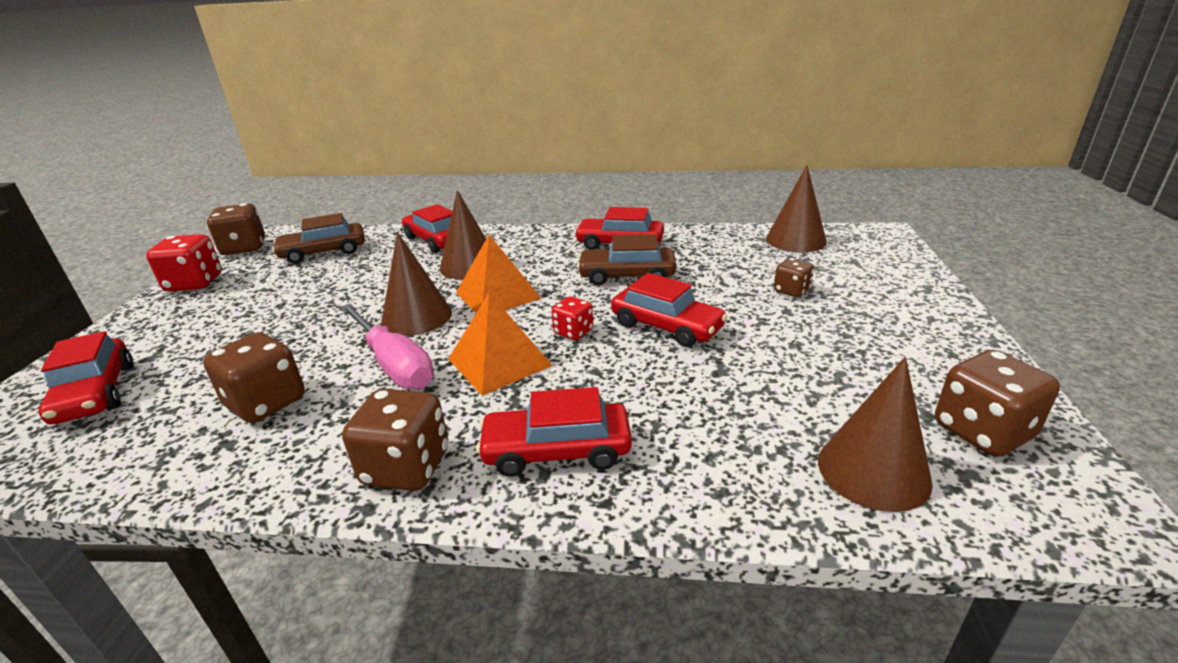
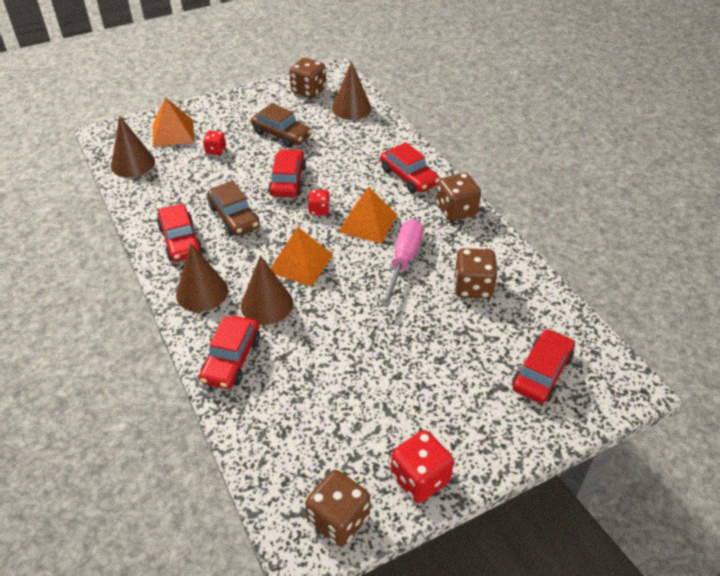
camera: 125 degrees left, 15 degrees up
brown car [272,213,365,264] -> brown car moved to [251,103,312,148]
brown cone [381,232,452,336] -> brown cone moved to [176,243,228,312]
brown dice [774,258,814,297] -> red dice [203,131,226,155]
none -> orange pyramid [153,97,194,147]

